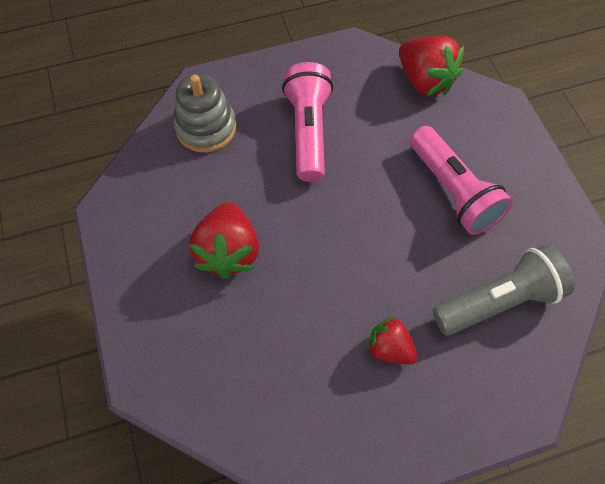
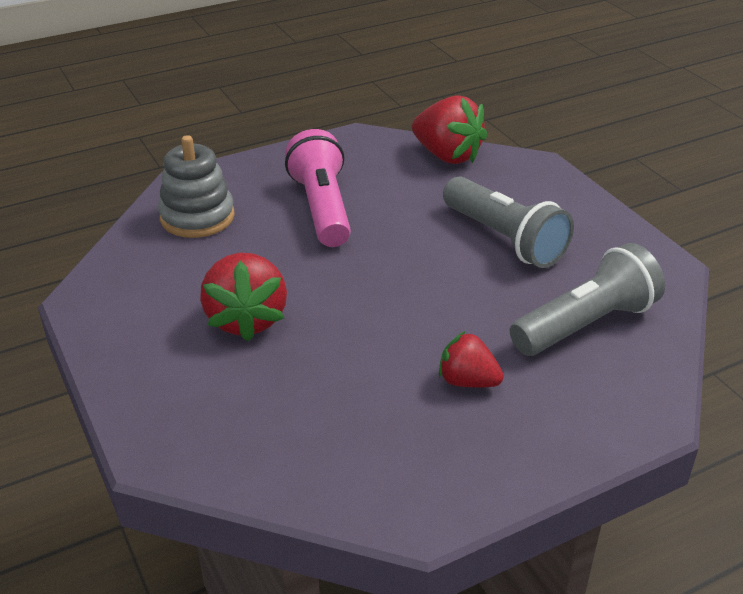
camera: 10 degrees left, 25 degrees down
pink flashlight [410,126,513,235] -> grey flashlight [443,177,574,268]

